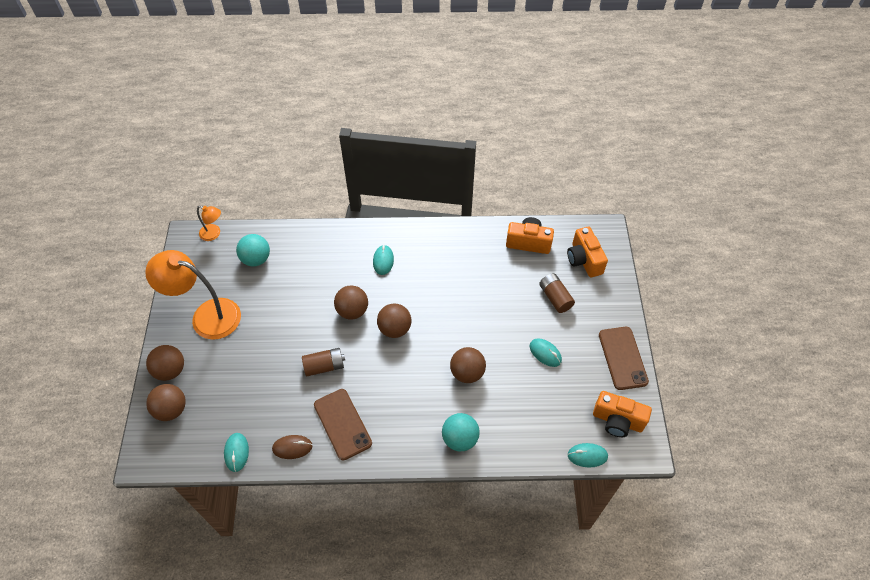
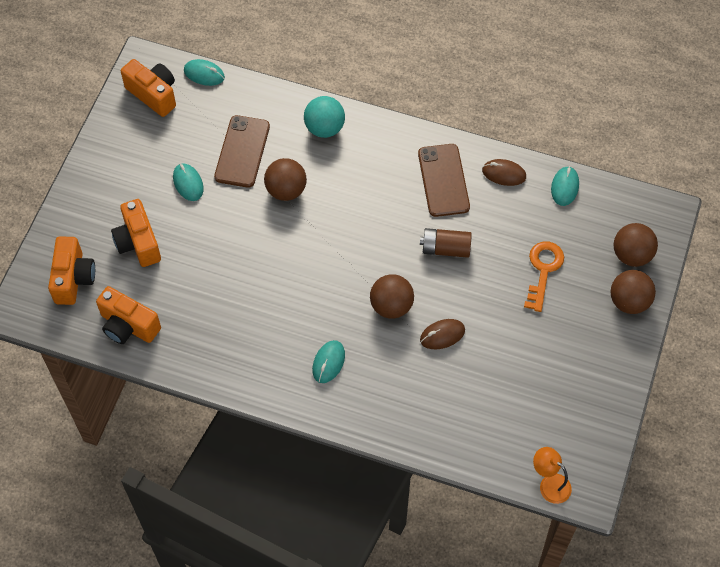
camera: 160 degrees left, 5 degrees up
orange lamp [145,250,241,340] -> none
turquoise ball [236,234,270,267] -> none
brown ball [377,304,412,338] -> none
brown battery [539,273,575,313] -> orange camera [111,199,161,267]
brown phone [599,327,649,390] -> brown phone moved to [214,115,270,188]
none -> brown mouse [420,319,465,349]
none -> orange key [524,241,564,312]

